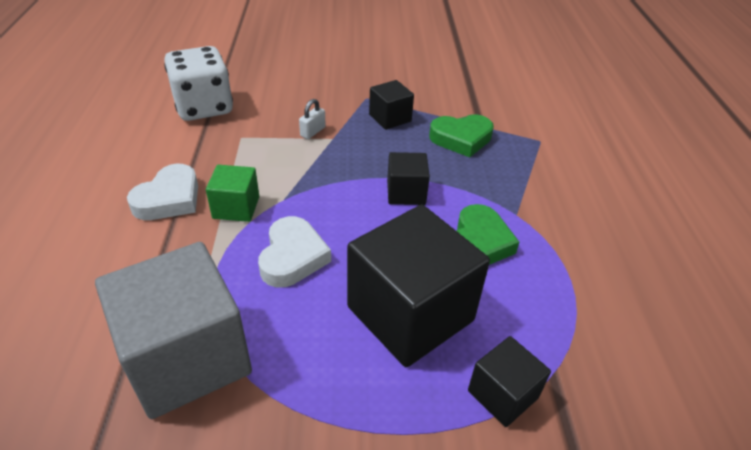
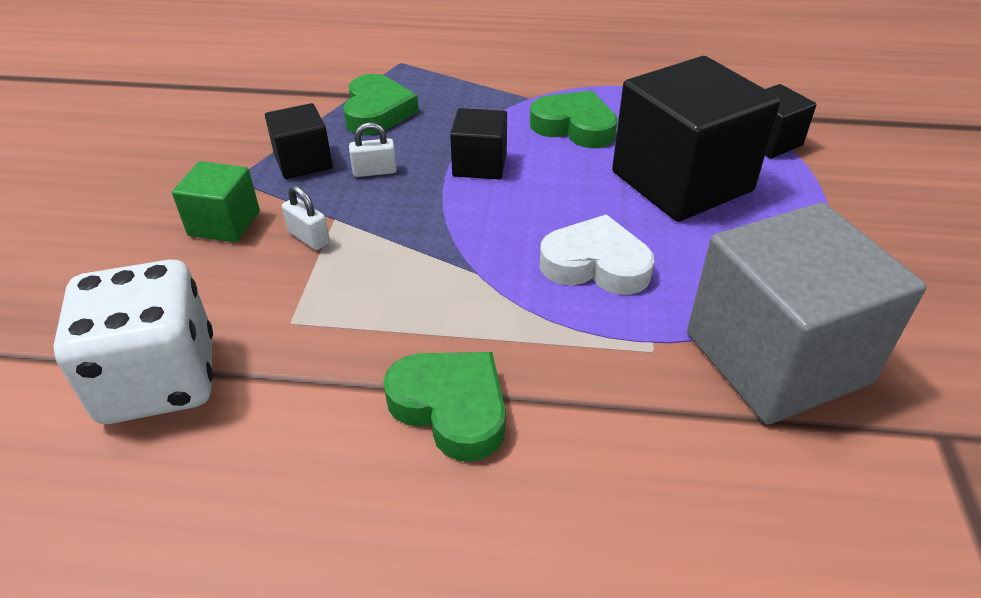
camera: 80 degrees left, 0 degrees up
white heart [127,164,198,220] -> green heart [384,352,505,462]
green cube [206,165,259,222] -> green cube moved to [172,161,260,243]
none -> white padlock [349,122,397,177]

